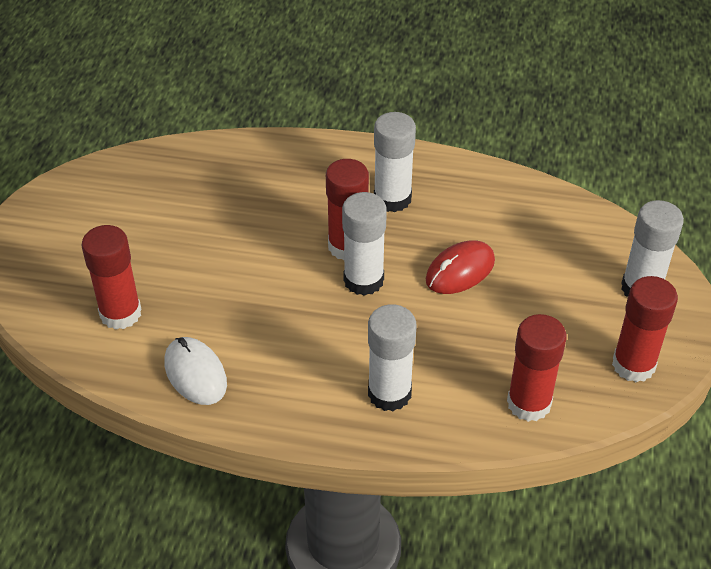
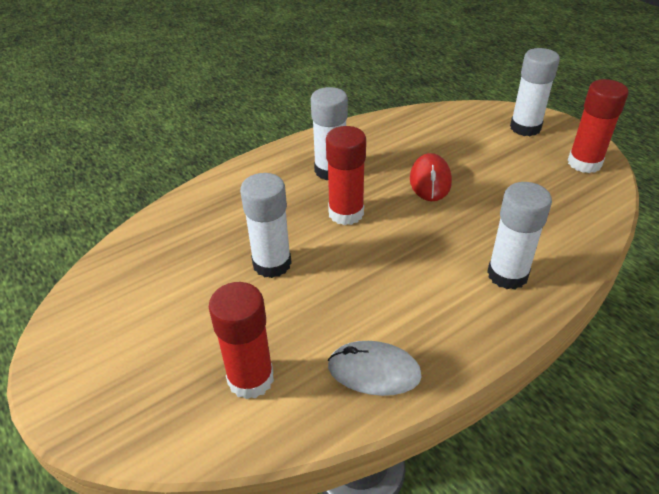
camera: 45 degrees left, 5 degrees down
white glue stick [342,192,387,296] -> white glue stick moved to [240,173,292,278]
red glue stick [507,314,567,422] -> none

